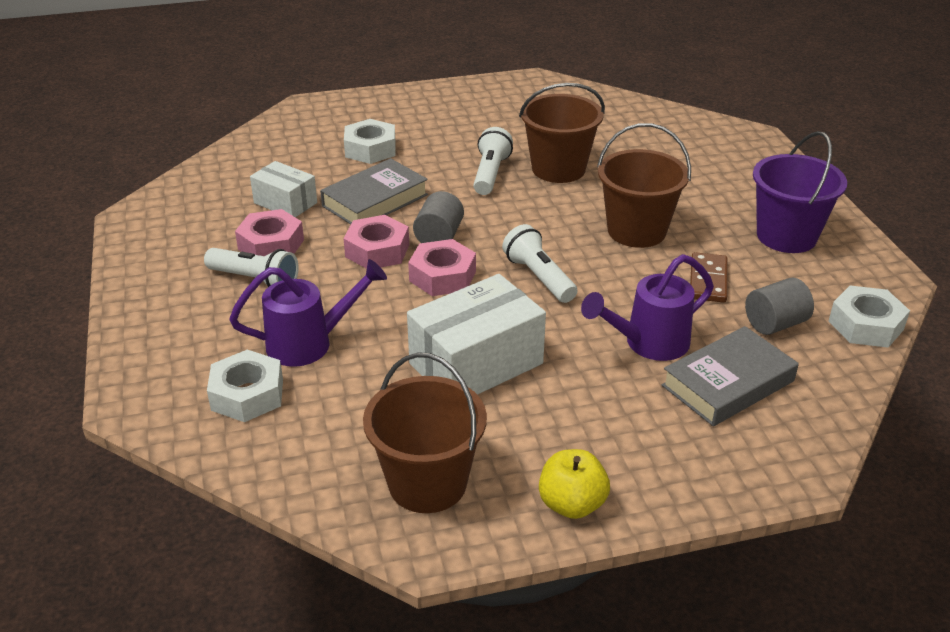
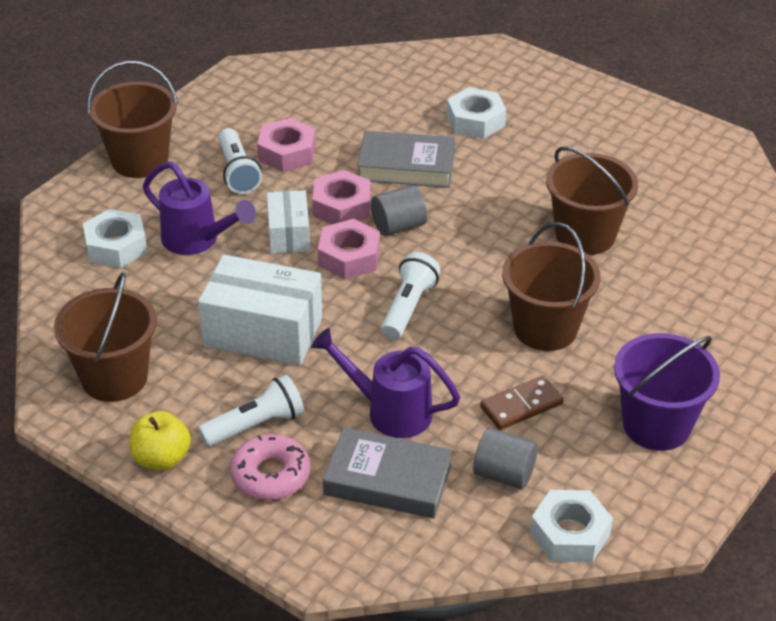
camera: 50 degrees right, 5 degrees up
white box [250,161,317,217] -> white box moved to [267,190,310,254]
white flashlight [473,127,513,195] -> white flashlight moved to [198,375,304,447]
none -> brown bucket [88,61,178,178]
none -> pink donut [230,434,310,500]

